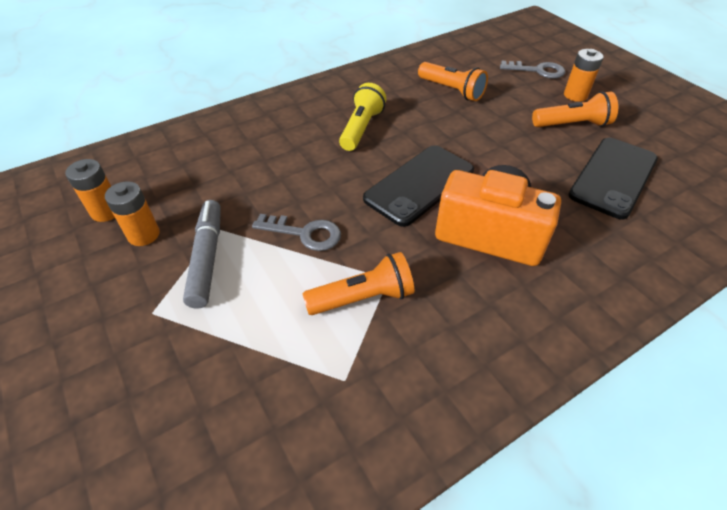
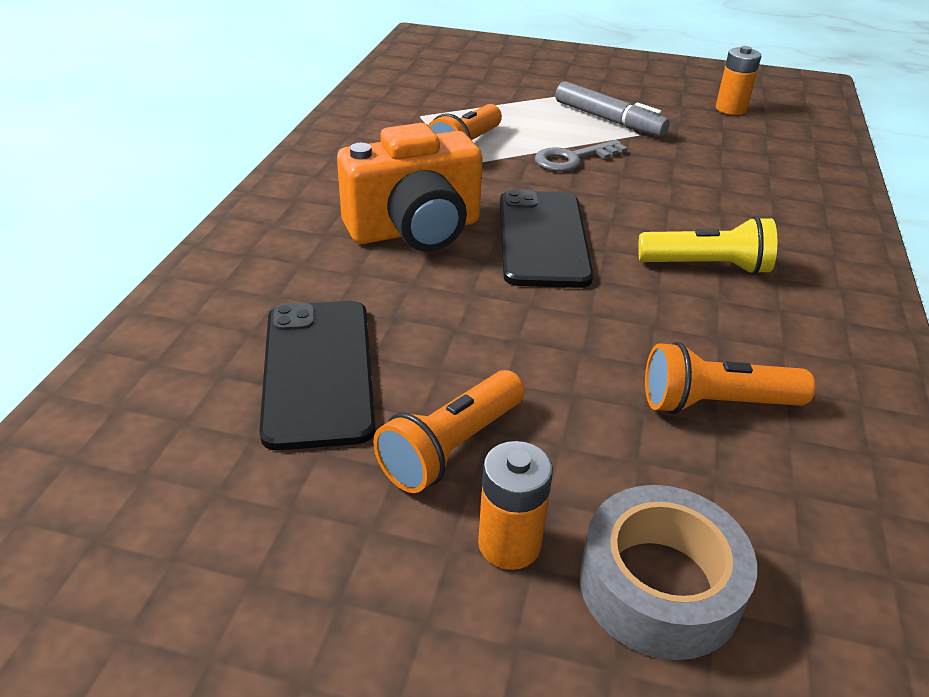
camera: 135 degrees right, 10 degrees down
orange battery [105,181,160,246] -> none
yellow flashlight [339,83,386,151] -> yellow flashlight turned 60 degrees counterclockwise [638,216,777,275]
grey key [500,61,565,79] -> grey tape [580,485,757,660]

